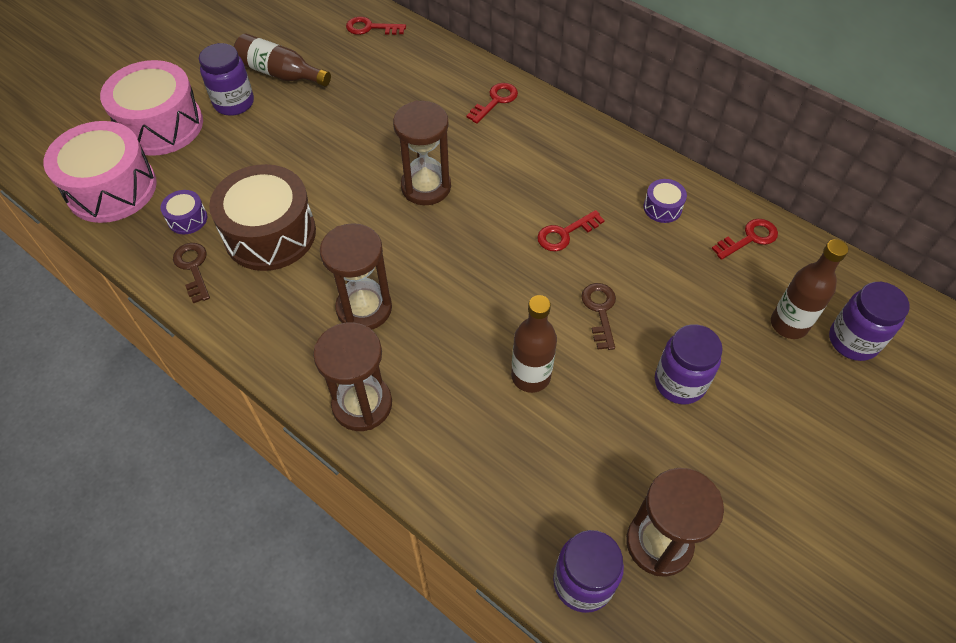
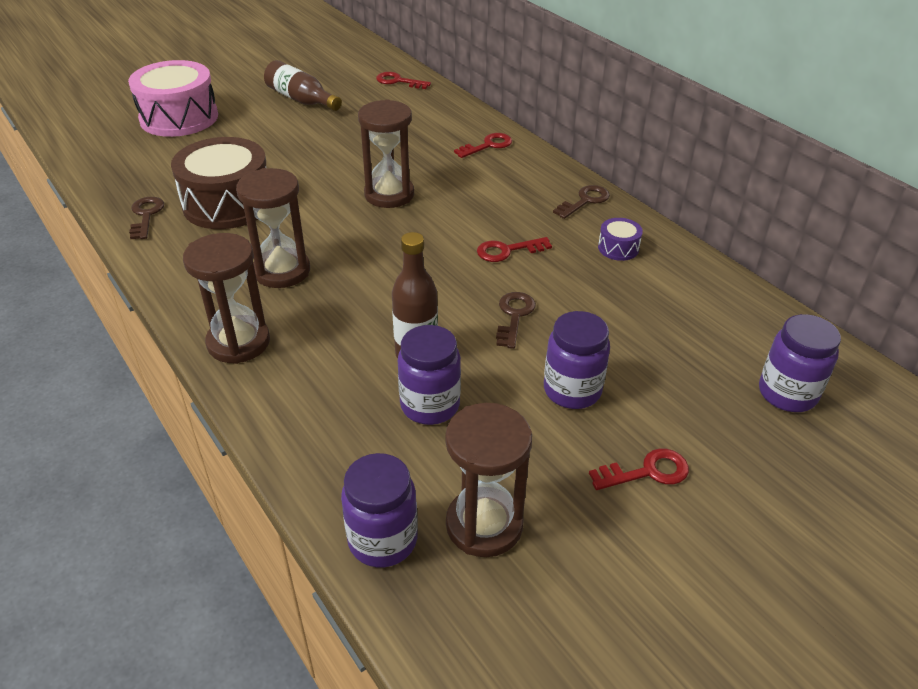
camera: 15 degrees right, 15 degrees down
pink drum [43,121,157,223] -> none
purple drum [160,190,207,234] -> none
purple jar [199,43,254,116] -> purple jar moved to [398,325,461,425]
red key [712,219,778,260] -> red key moved to [589,448,689,490]
brown bottle [771,239,848,339] -> none
none -> brown key [553,185,610,219]

